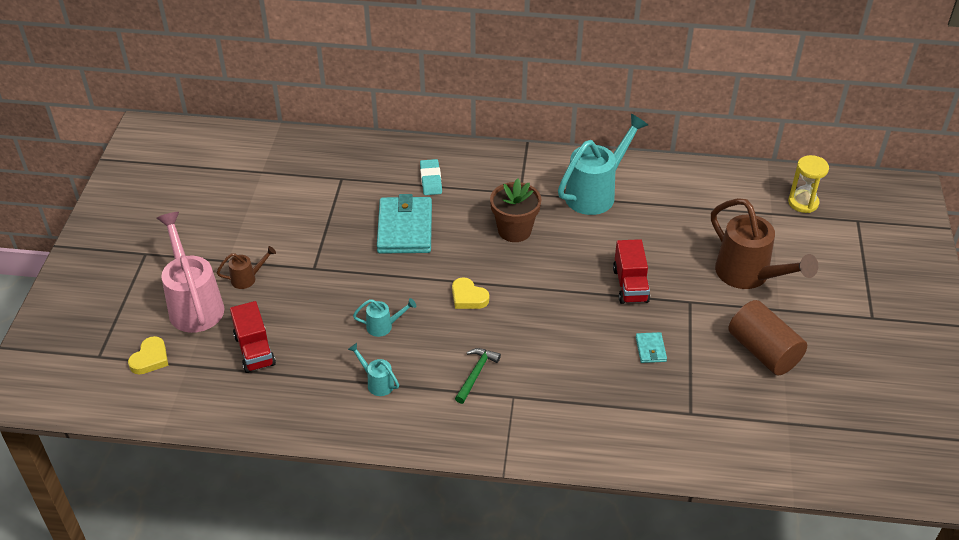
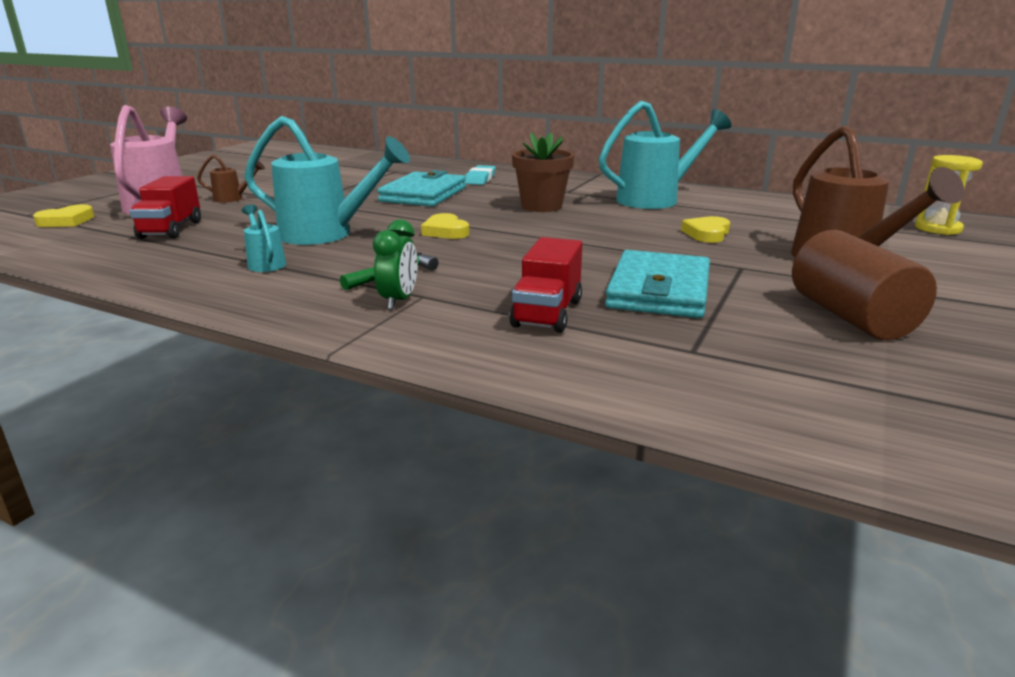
camera: 20 degrees right, 20 degrees down
turquoise watering can [353,298,416,337] -> turquoise watering can [244,116,410,245], size x2.17
red truck [613,239,650,304] -> red truck moved to [509,237,582,333]
turquoise wallet [636,332,667,363] -> turquoise wallet [605,250,710,318], size x2.24
none -> green clock [373,219,417,310]
none -> yellow heart [681,216,730,243]

